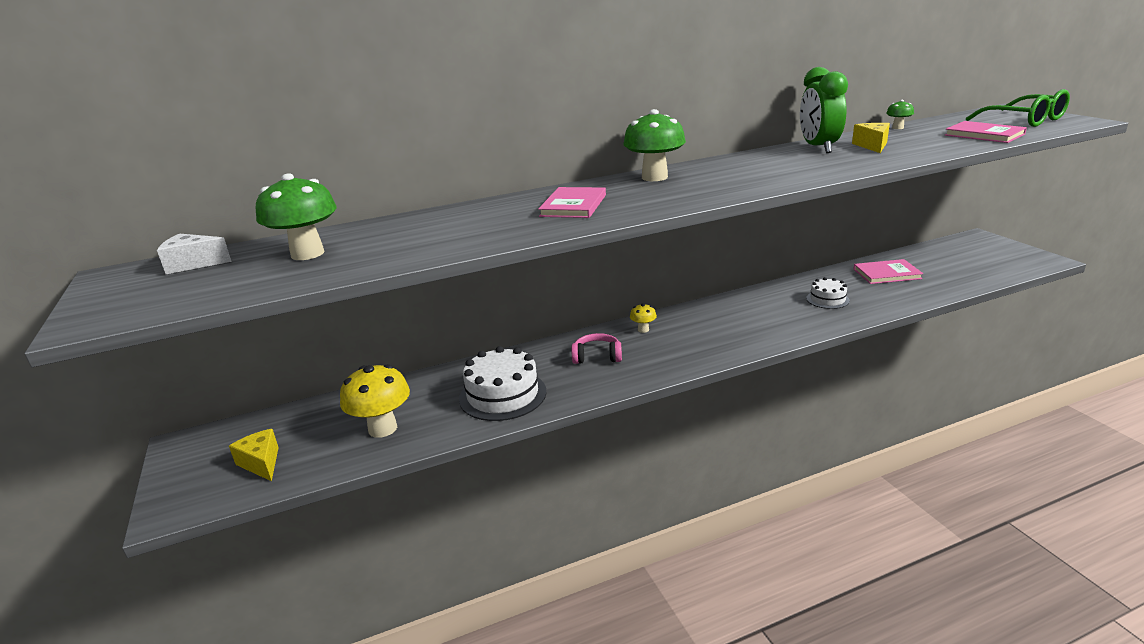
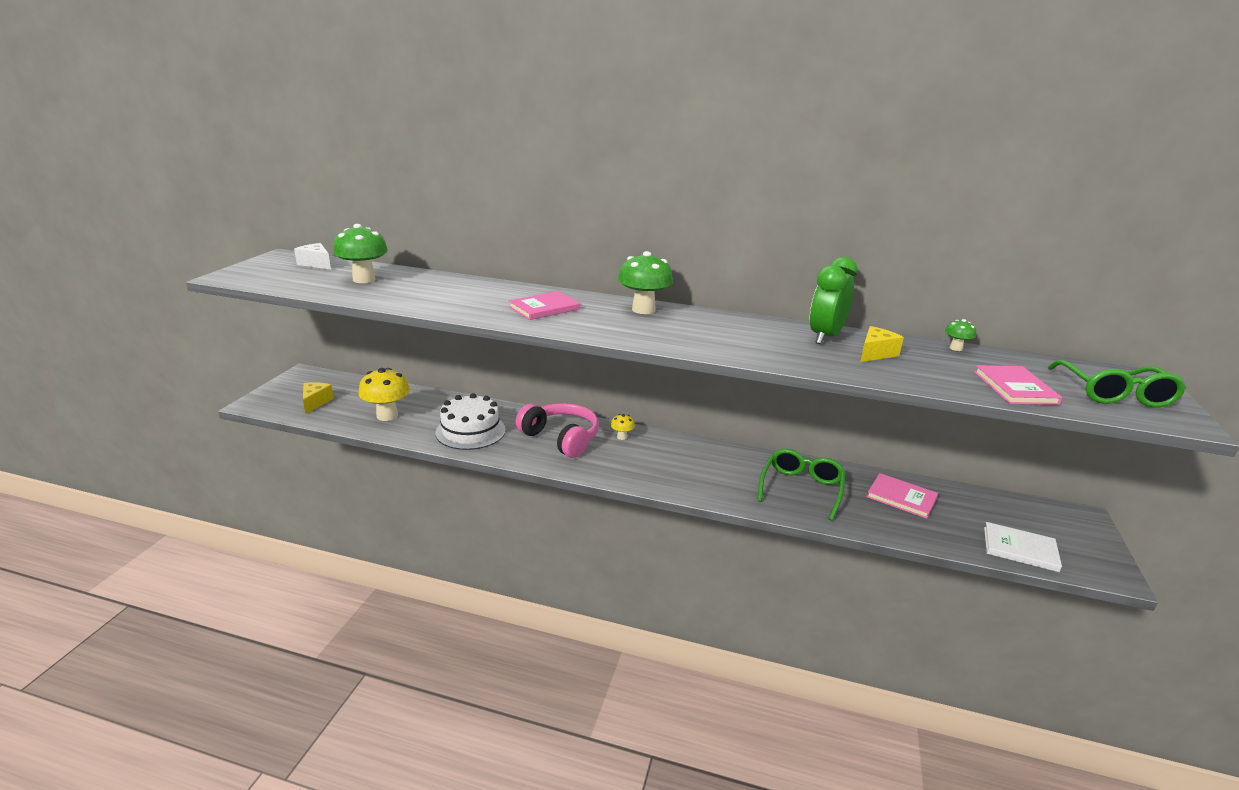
camera: 35 degrees right, 0 degrees up
pink headphones [571,333,622,364] -> pink headphones [516,403,599,458], size x1.79
white cake [806,277,850,309] -> green glasses [757,448,846,521]
none -> white book [984,522,1062,572]

